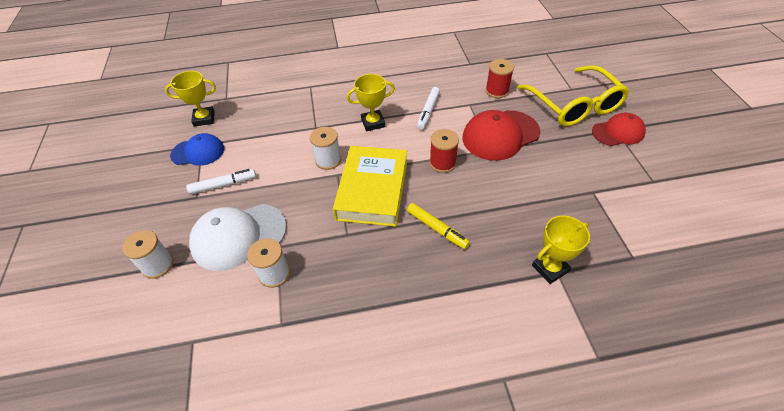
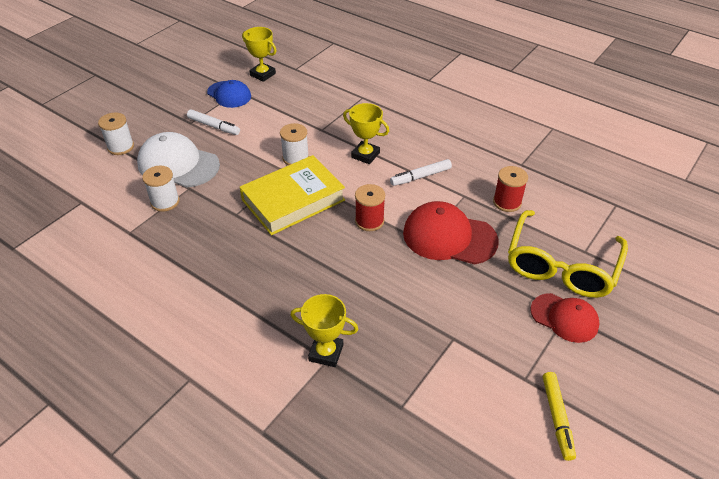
camera: 45 degrees right, 5 degrees down
yellow marker [407,203,470,249] -> yellow marker moved to [543,372,576,461]

